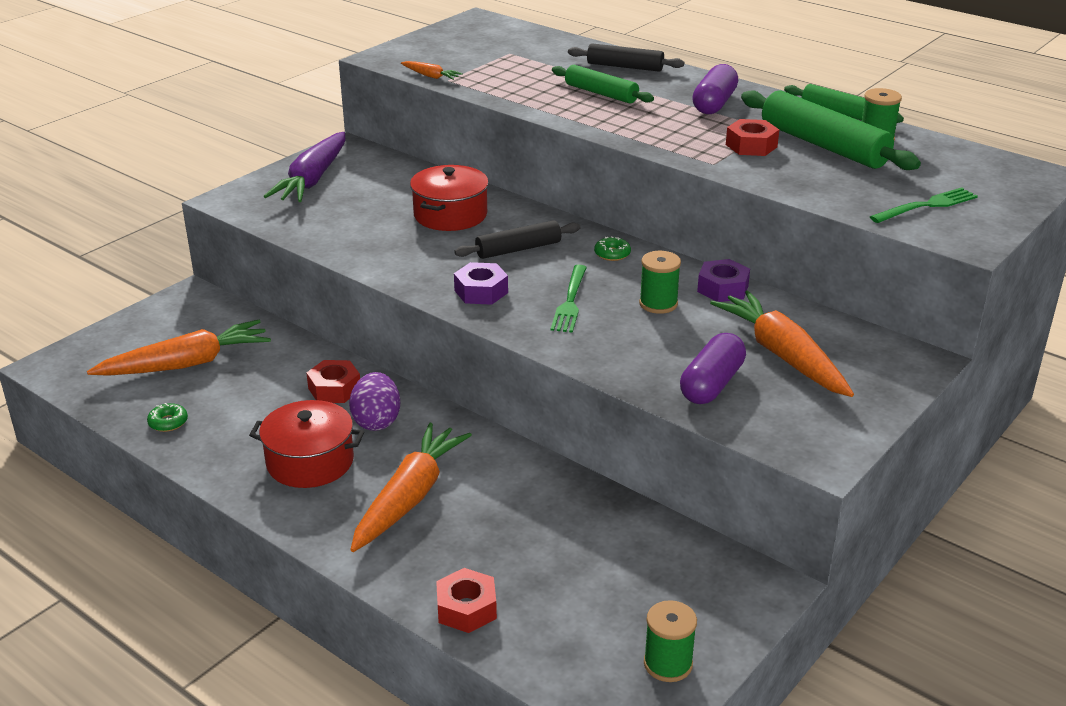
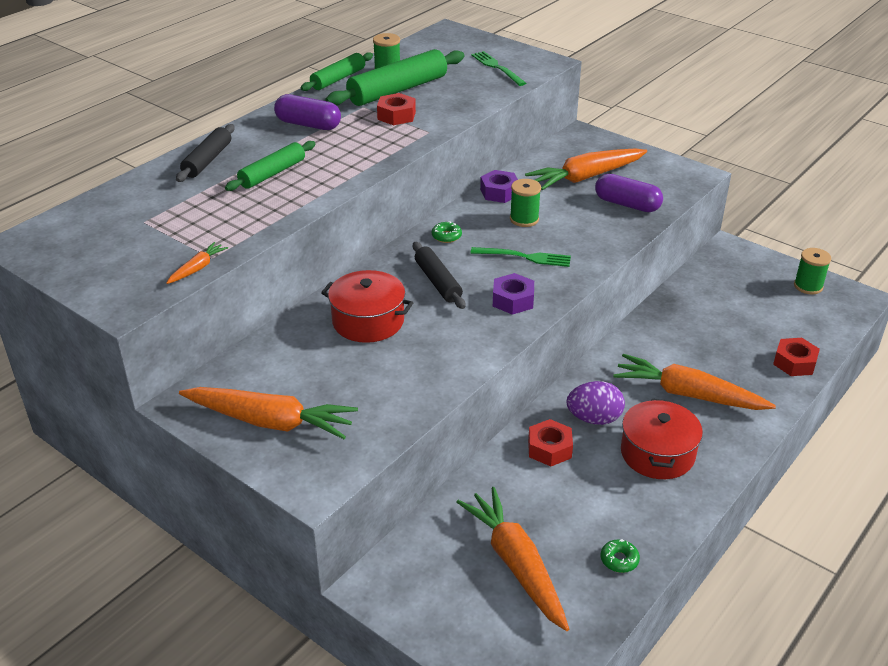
camera: 90 degrees left, 5 degrees up
purple carrot [263,132,345,202] -> orange carrot [179,387,358,439]

